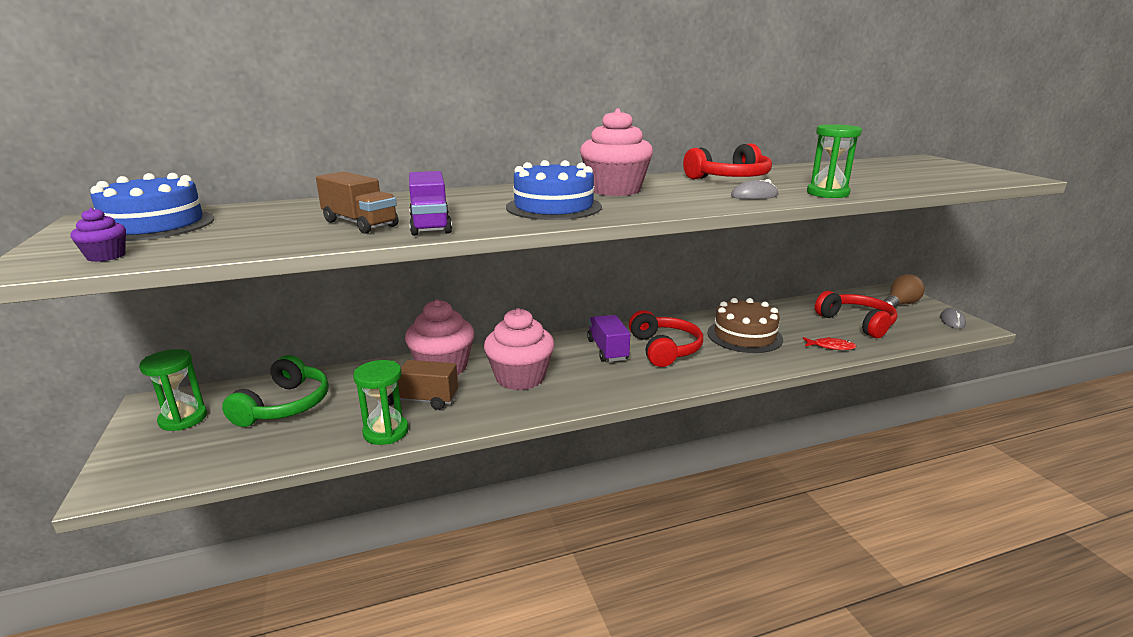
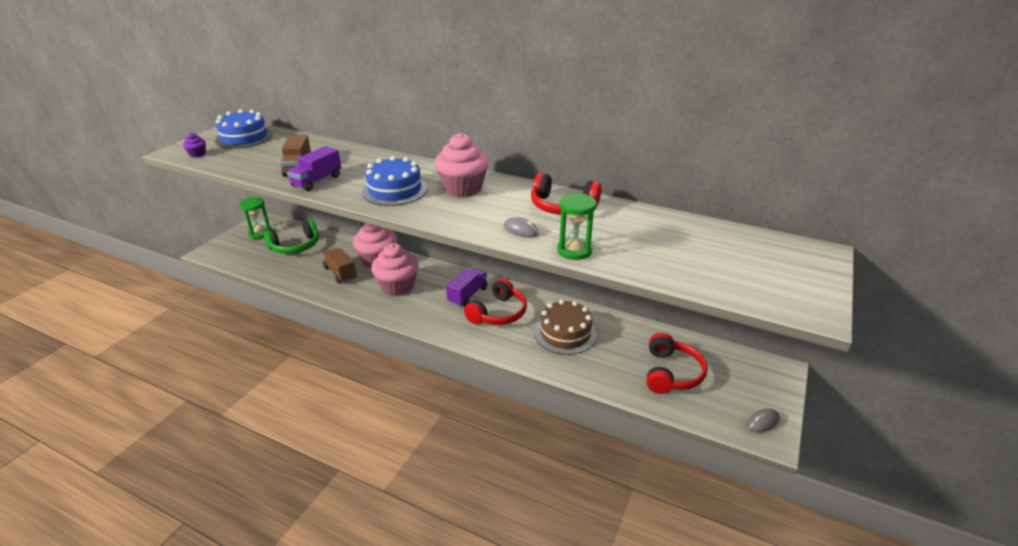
camera: 45 degrees right, 10 degrees up
green hourglass [353,360,409,445] -> none
red fish [803,337,856,350] -> none
brown light bulb [883,274,925,308] -> none

